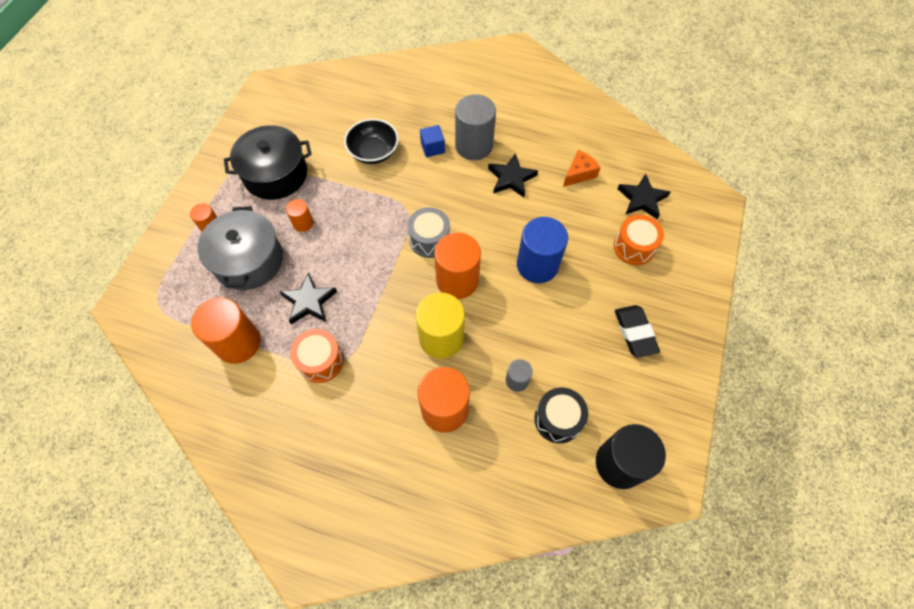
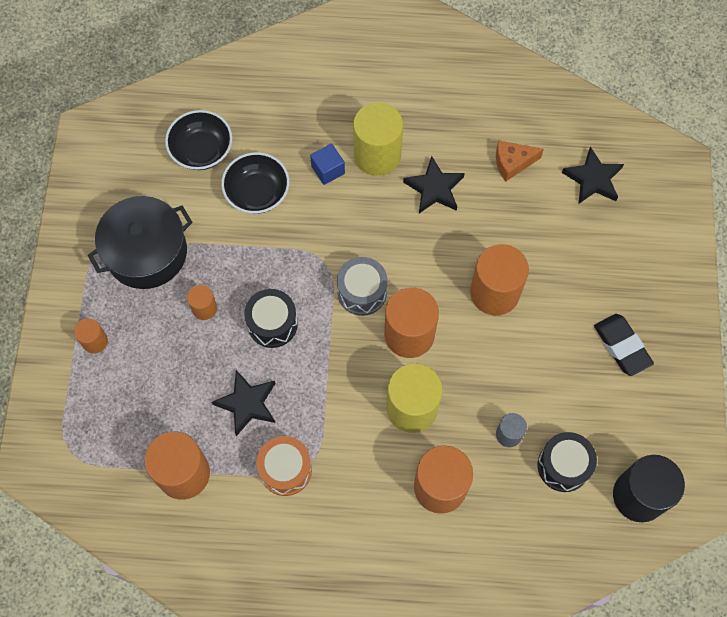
camera: 15 degrees left, 5 degrees up
grey pot [197,206,283,290] -> none
grey cylinder [455,94,496,160] -> yellow cylinder [353,102,403,176]
blue cylinder [517,217,568,283] -> orange cylinder [470,244,529,315]
orange cheese [563,150,601,187] -> orange cheese turned 135 degrees counterclockwise [496,141,544,182]
orange drum [614,215,664,265] -> none
none -> black bowl [165,110,232,170]
none -> black drum [244,289,298,348]

